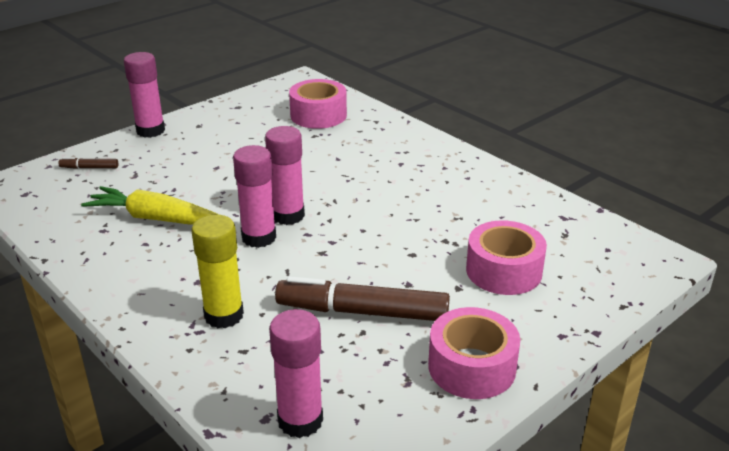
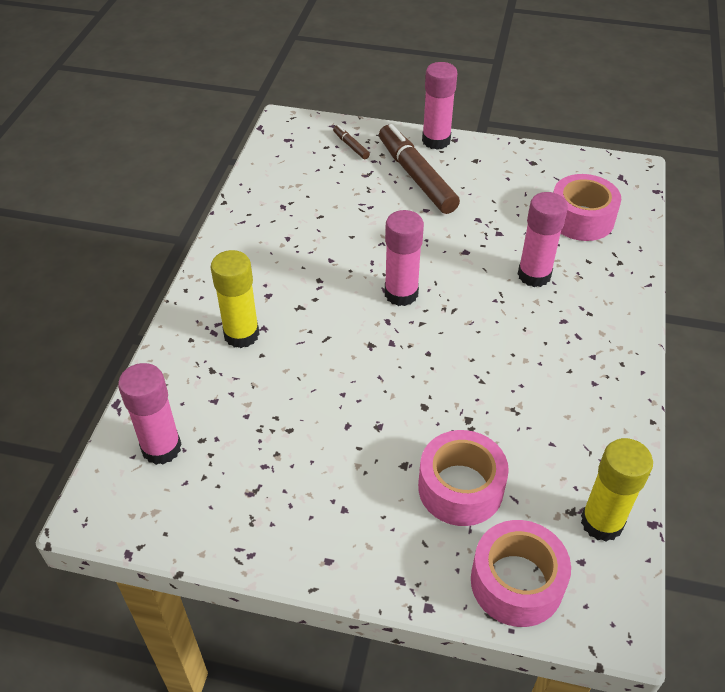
camera: 55 degrees right, 15 degrees up
yellow carrot [81,186,219,225] -> none
pink glue stick [233,145,276,248] -> pink glue stick moved to [518,192,568,287]
brown marker [275,276,450,321] -> brown marker moved to [379,124,460,214]
pink tape [428,307,520,399] -> pink tape moved to [471,520,571,627]
none -> yellow glue stick [581,438,653,542]

